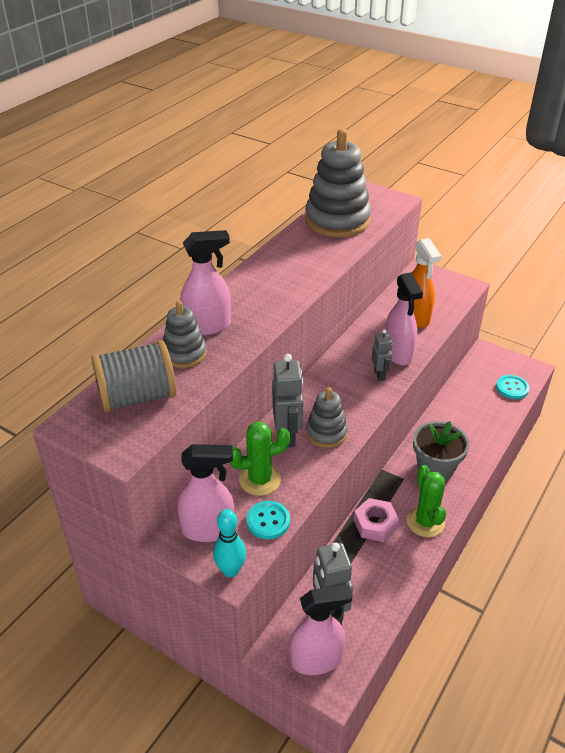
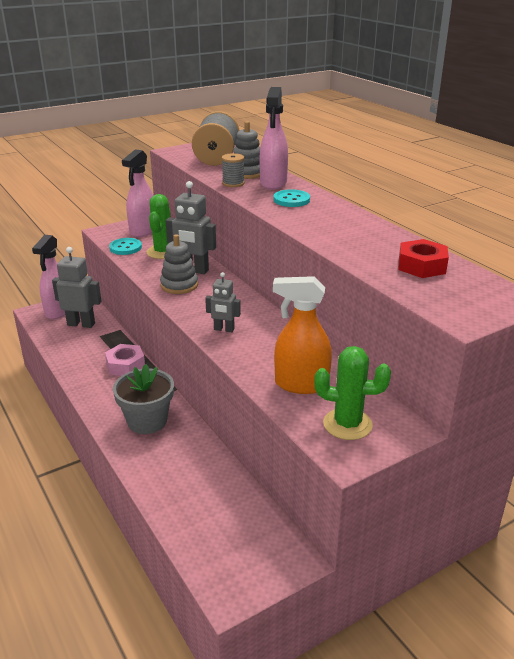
camera: 115 degrees right, 10 degrees down
turquoise bowling pin [213,509,246,577] -> none
grey stacking toy [305,129,371,237] -> red nut [399,239,449,278]
pink spray bottle [385,272,423,365] -> none
green cactus [407,465,446,537] -> green cactus moved to [314,346,391,440]
turquoise button [496,375,529,399] -> turquoise button moved to [273,189,310,207]
none -> grey spool [222,153,245,187]

